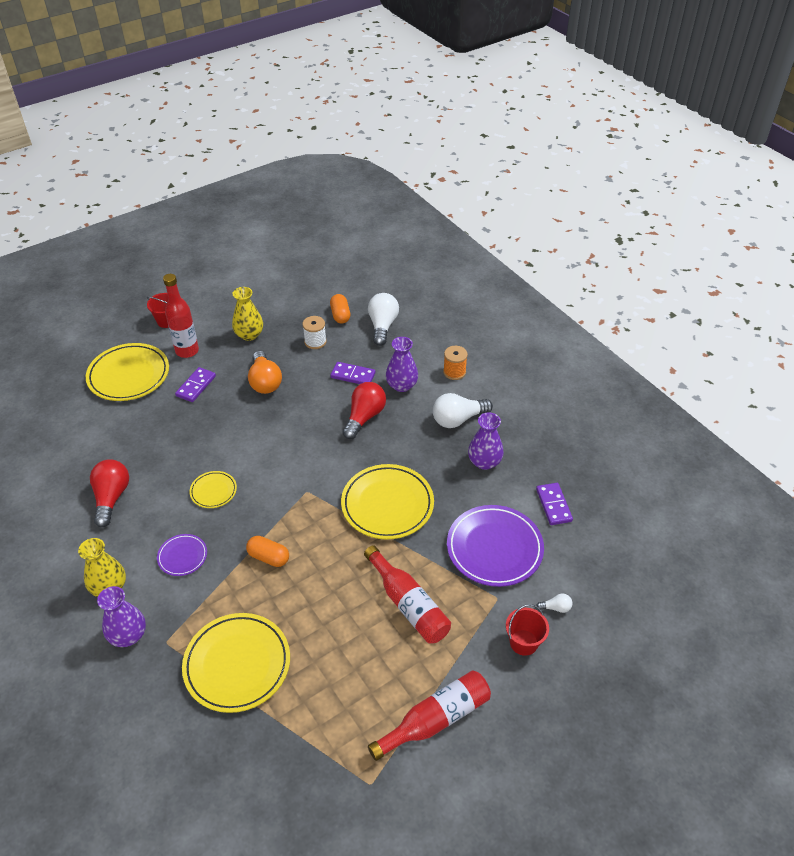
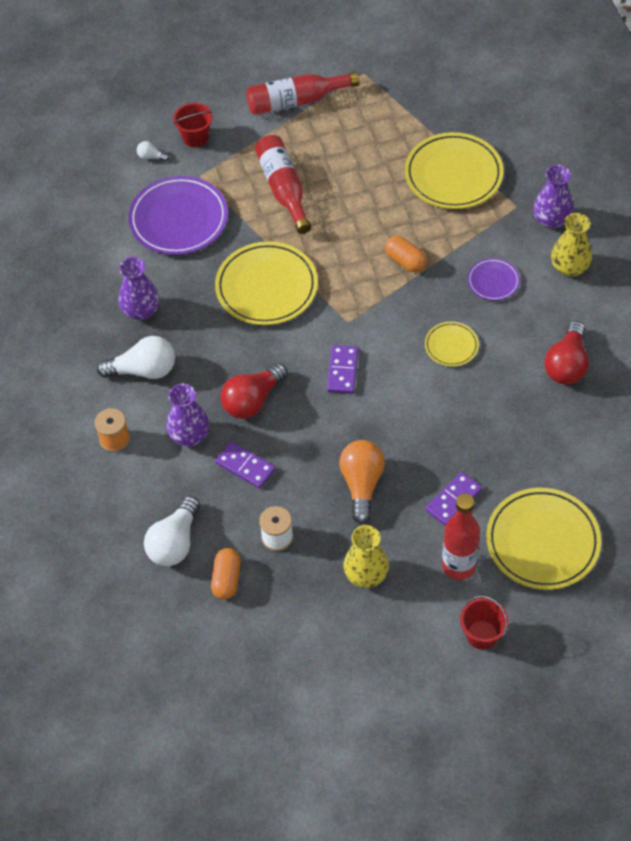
camera: 160 degrees left, 10 degrees up
purple domino [536,483,573,525] -> purple domino moved to [327,345,358,394]

